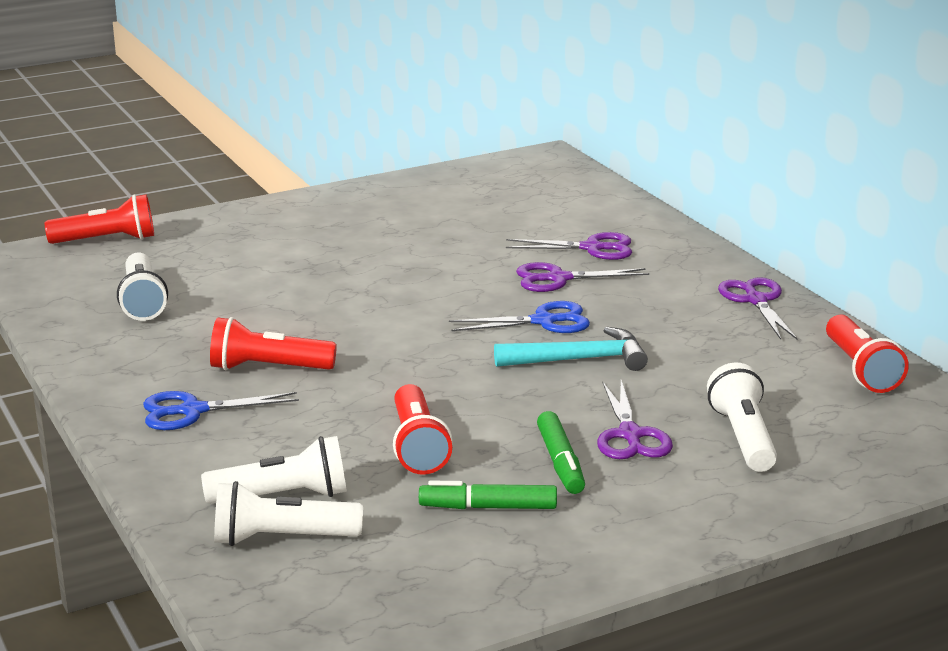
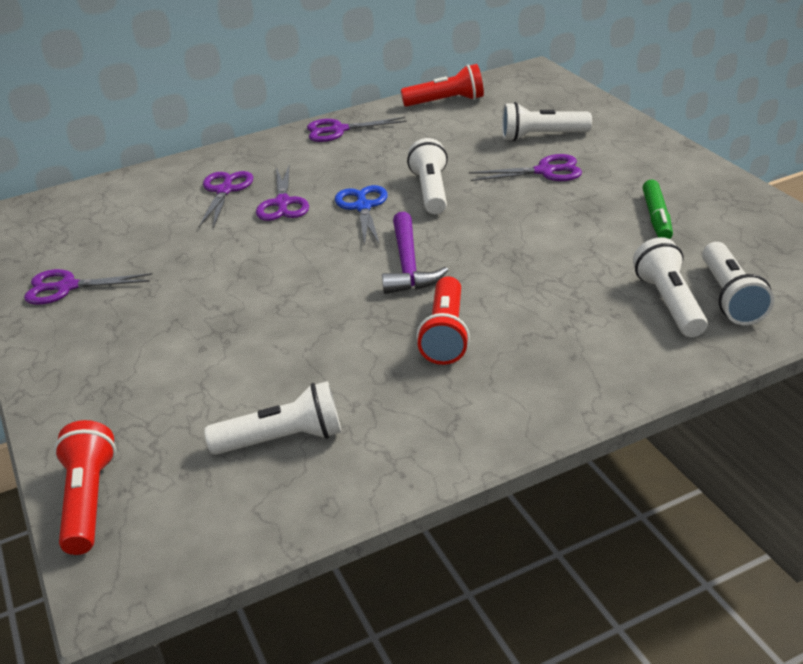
camera: 85 degrees left, 10 degrees up
blue scissors [143,391,299,430] -> none
red flashlight [393,384,453,474] -> none
turquoise hammer [494,327,648,371] -> white flashlight [407,138,448,214]
green marker [537,411,585,494] -> none
none -> purple scissors [24,269,153,305]
none -> purple hammer [382,212,448,294]

